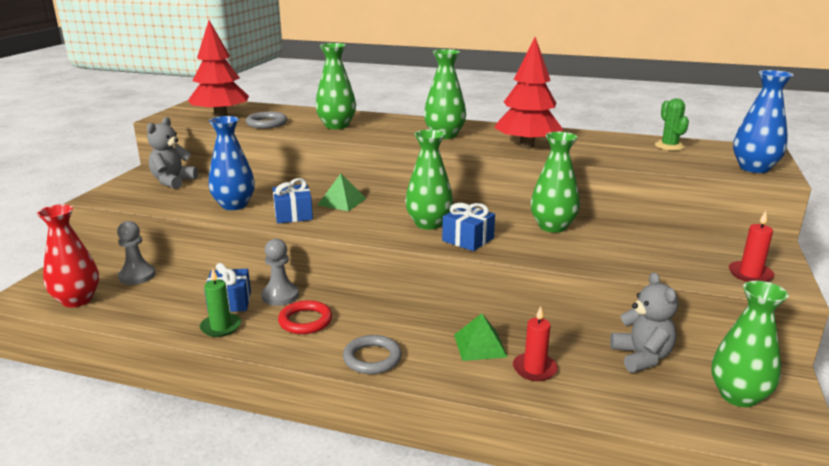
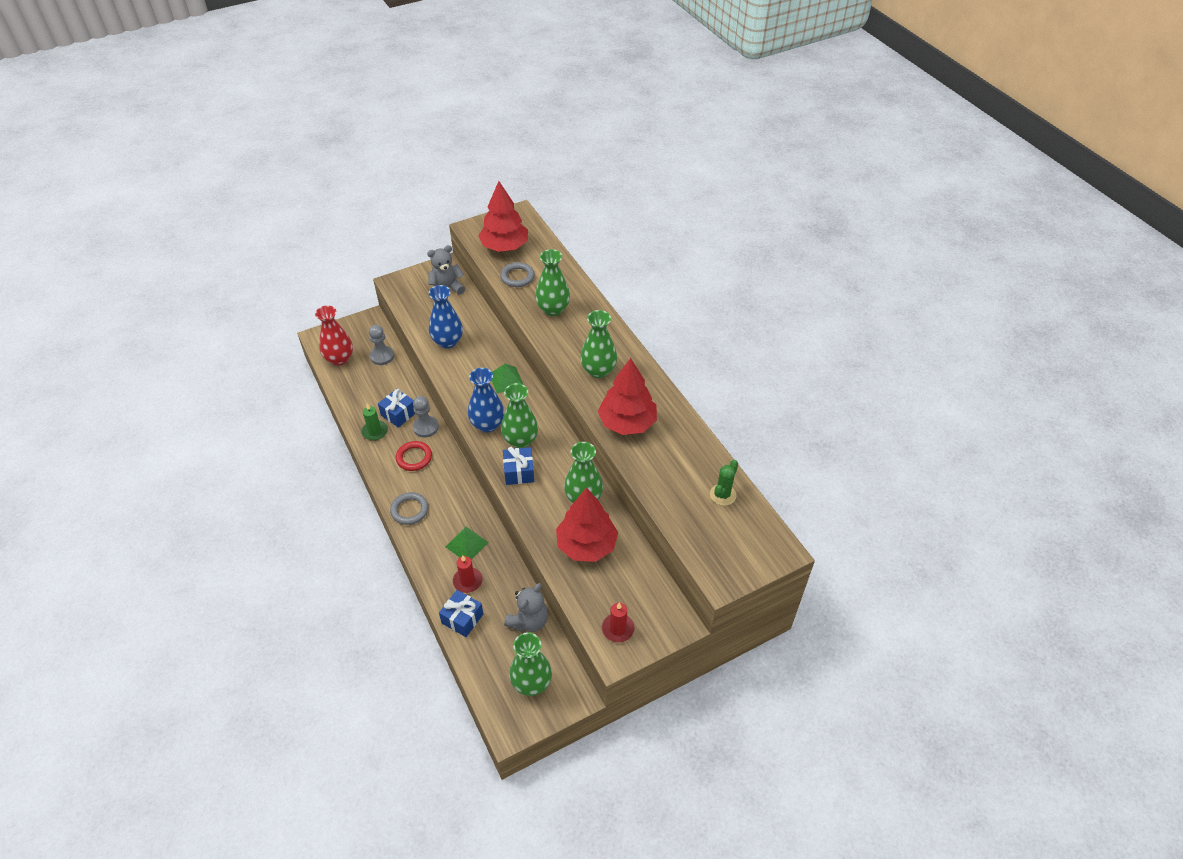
camera: 45 degrees right, 25 degrees up
blue gift [273,178,313,223] -> blue gift moved to [439,590,483,637]
blue vase [733,70,793,173] -> blue vase moved to [468,368,504,433]
none -> red tree [556,488,618,562]

